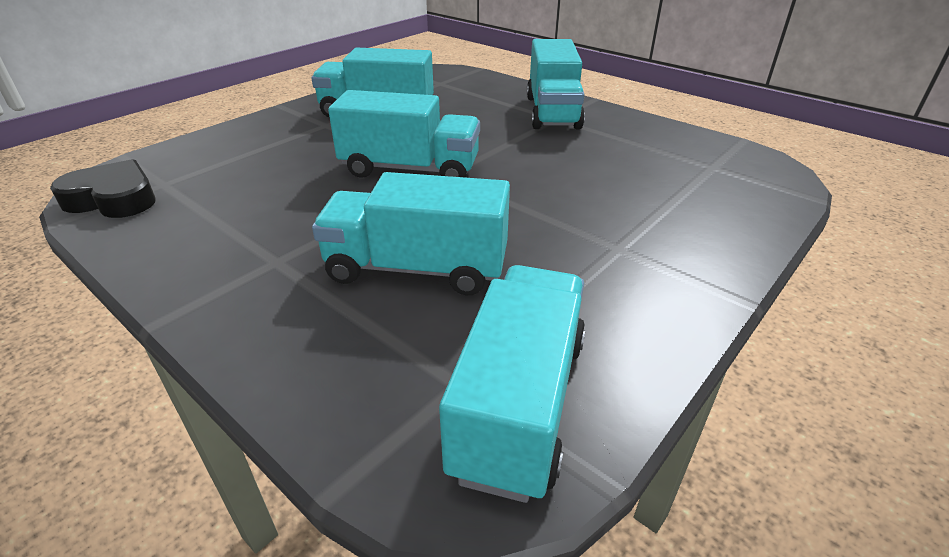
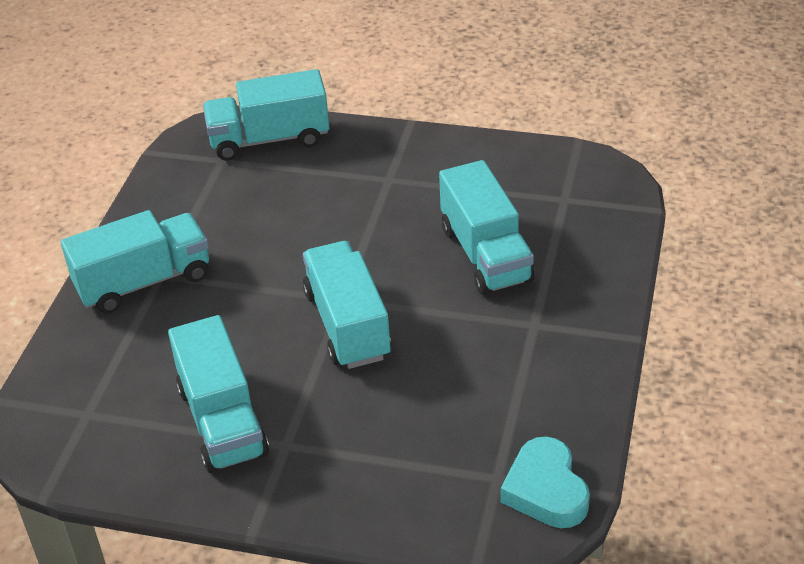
camera: 115 degrees left, 5 degrees up
black heart [50,159,156,218] -> turquoise heart [501,437,590,528]
turquoise truck [439,265,586,503] -> turquoise truck moved to [203,69,330,161]

